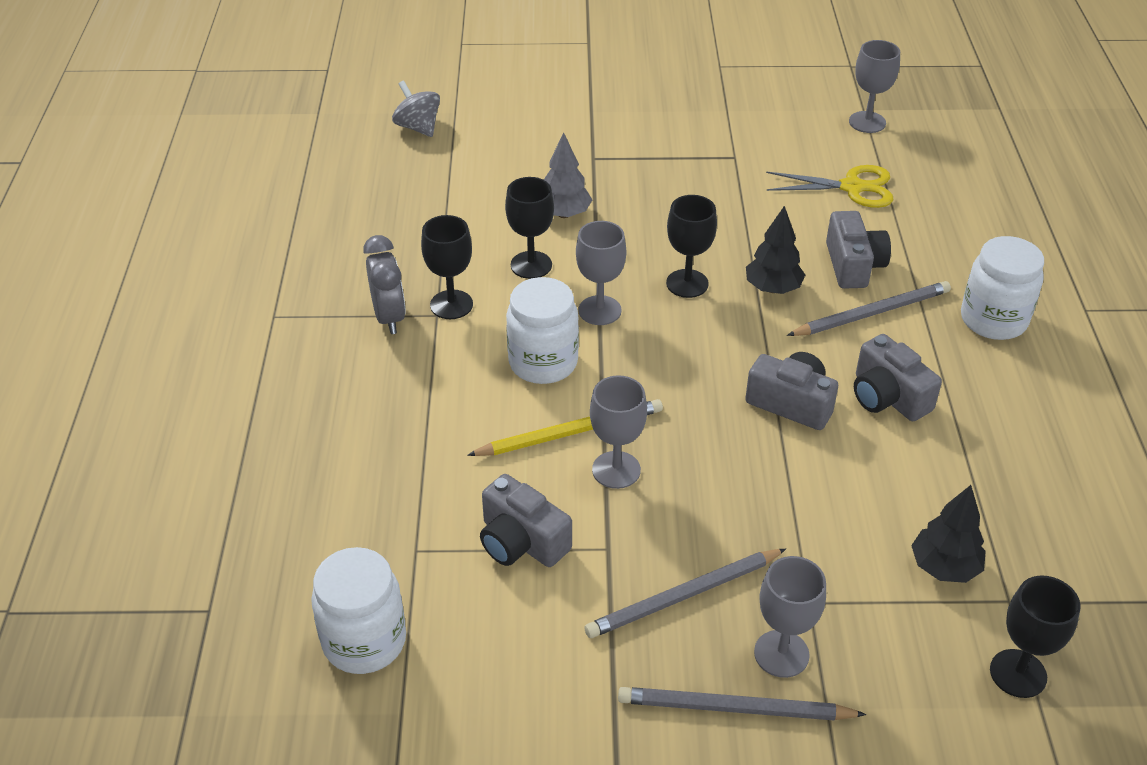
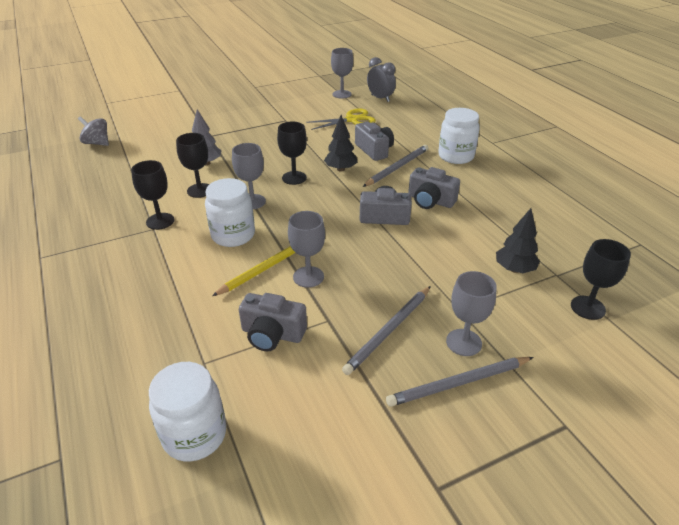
camera: 25 degrees left, 5 degrees down
grey clock [363,235,406,334] -> grey clock moved to [367,57,396,102]

